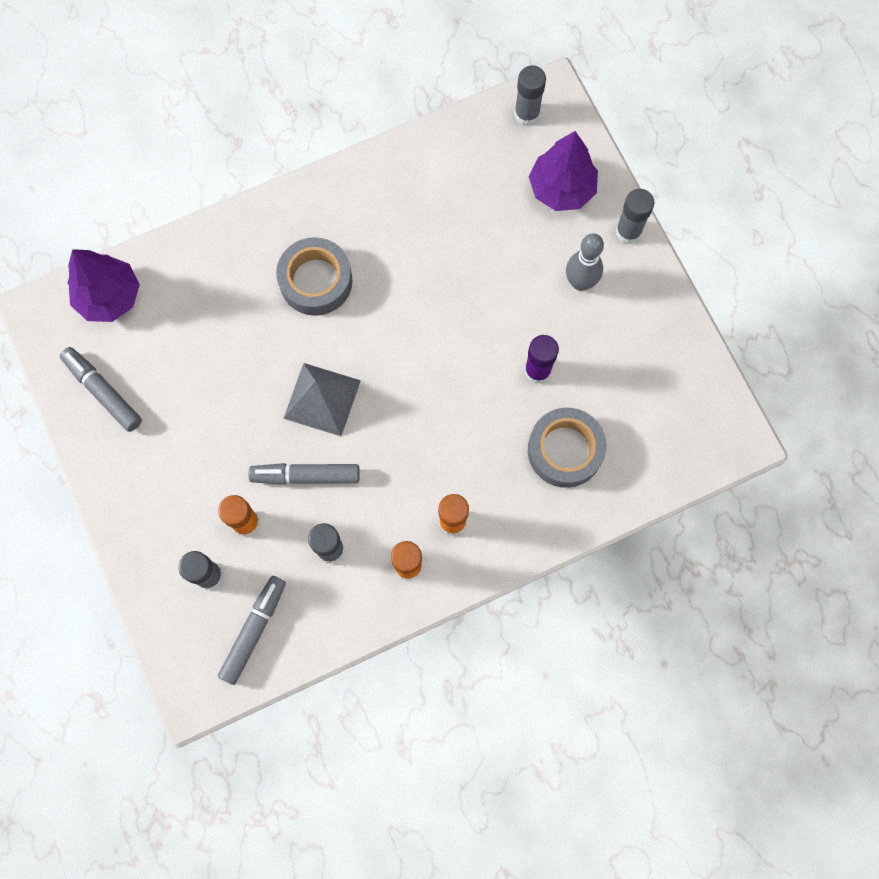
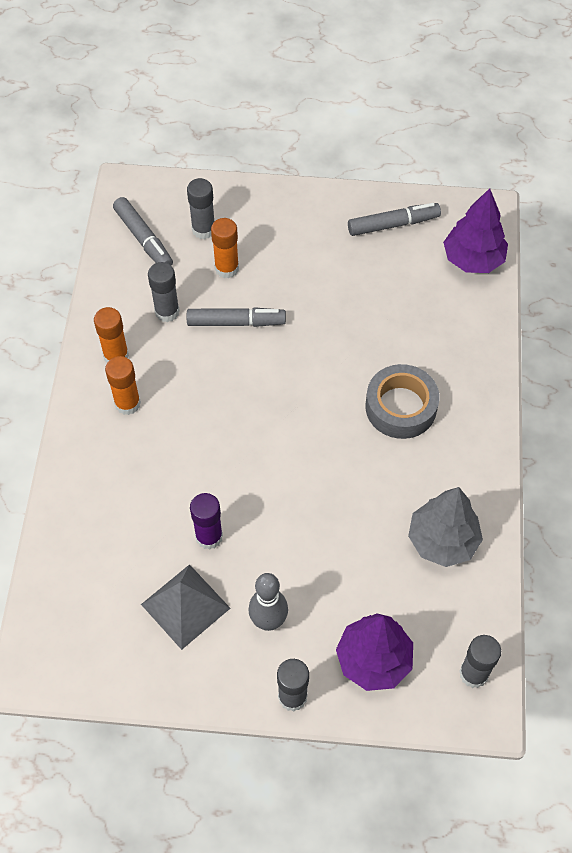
camera: 120 degrees right, 15 degrees down
grey marker [249,463,360,485] -> grey marker turned 60 degrees clockwise [187,307,286,327]
grey pyramid [283,363,361,436] -> grey pyramid moved to [141,564,230,650]
grey tape [528,408,607,488] -> none
none -> grey tree [408,487,483,567]

